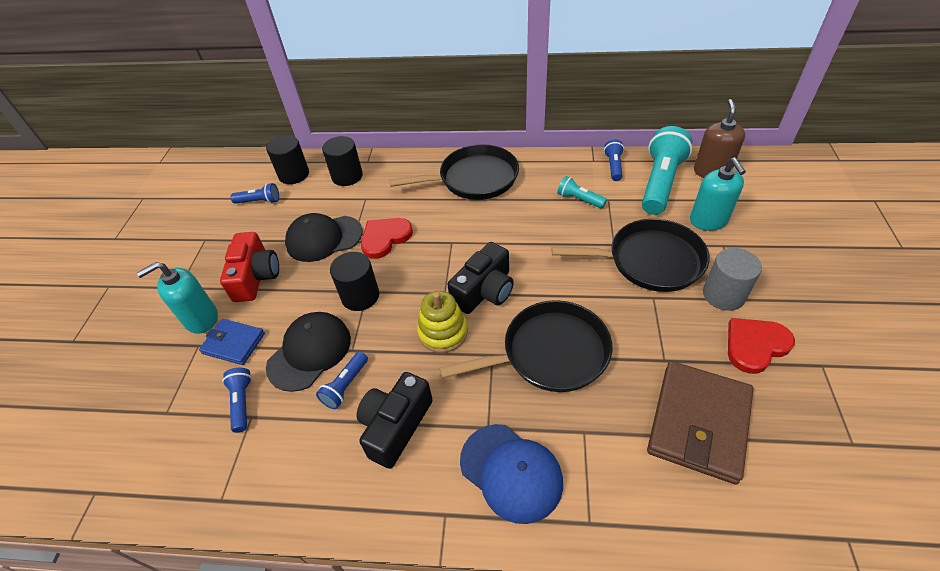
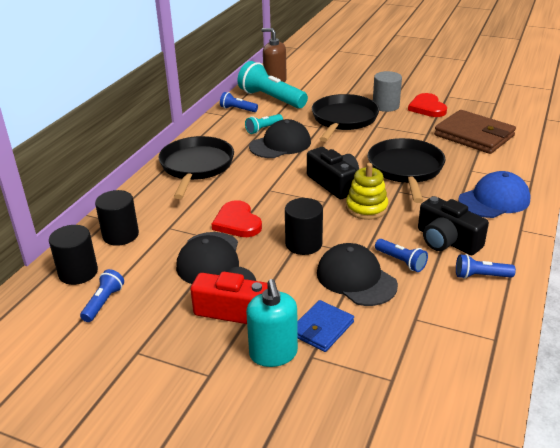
camera: 75 degrees left, 15 degrees down
blue flashlight [222,368,252,433] -> blue flashlight moved to [456,254,516,279]
turquoise soap dispenser [690,157,746,231] -> none
none -> black cap [249,119,311,158]

